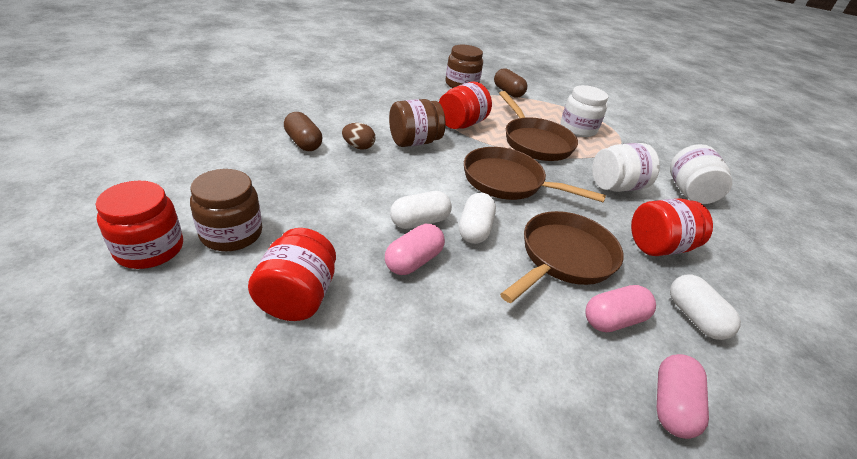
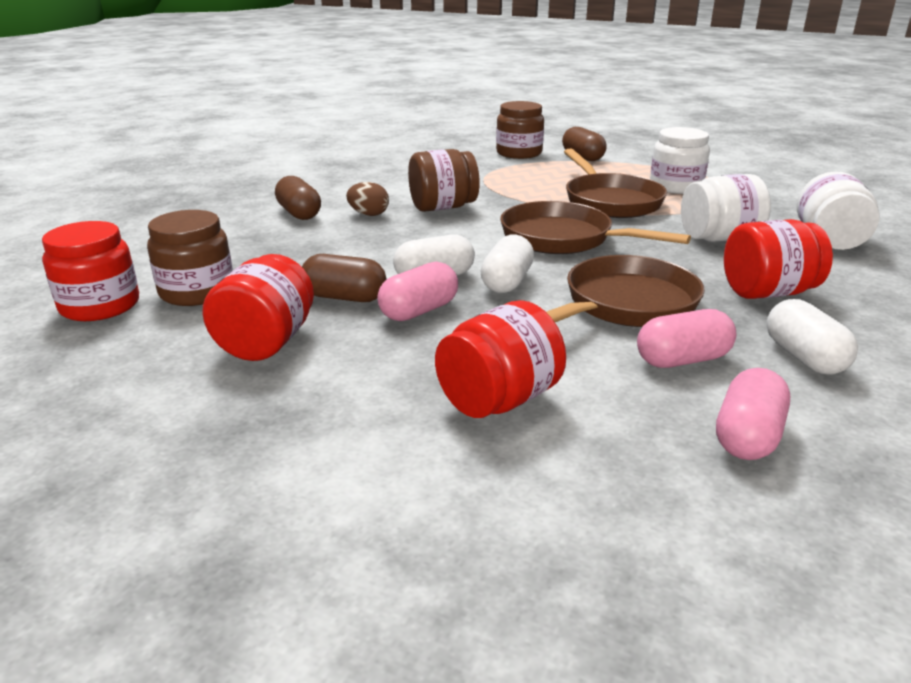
camera: 10 degrees right, 10 degrees down
red jar [439,81,492,129] -> red jar moved to [435,300,566,418]
none -> brown capsule [302,254,387,302]

